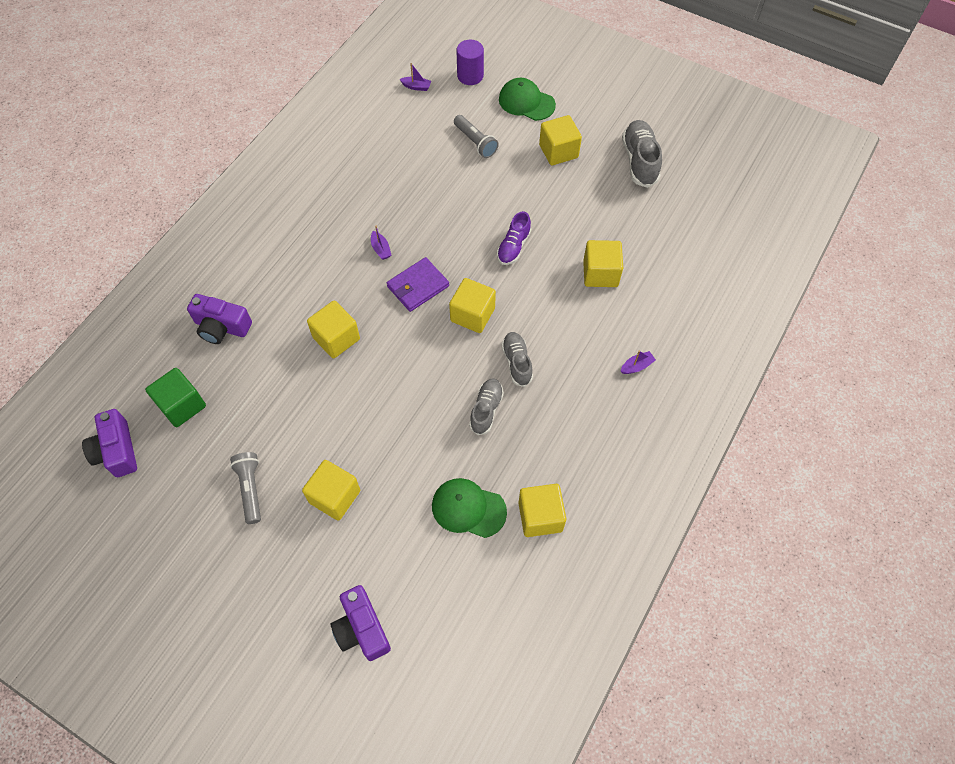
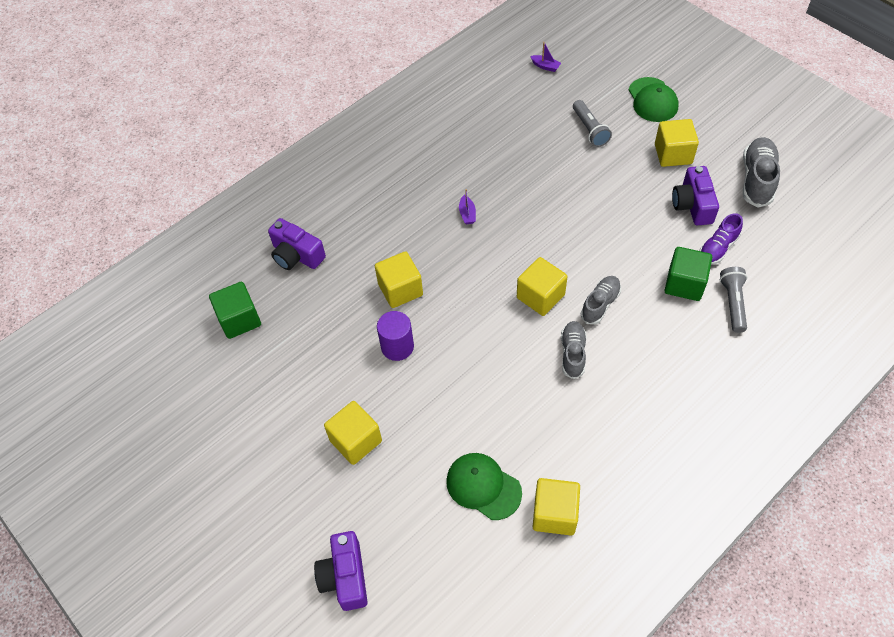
camera: 20 degrees right, 5 degrees down
purple camera [82,409,137,477] -> purple camera moved to [672,166,719,225]
grey flashlight [230,452,261,524] -> grey flashlight moved to [720,267,747,333]
purple wallet [387,257,449,312] -> none
purple cylinder [456,40,484,85] -> purple cylinder moved to [377,311,414,361]
grey shoe [469,379,504,435] -> grey shoe moved to [581,276,621,324]
purple shoe [497,211,531,265] -> purple shoe moved to [700,213,743,264]
green cap [499,78,556,121] -> green cap turned 150 degrees counterclockwise [629,77,679,122]
yellow cube [583,240,623,287] -> green cube [665,247,712,301]
purple boat [621,351,656,374] -> none

